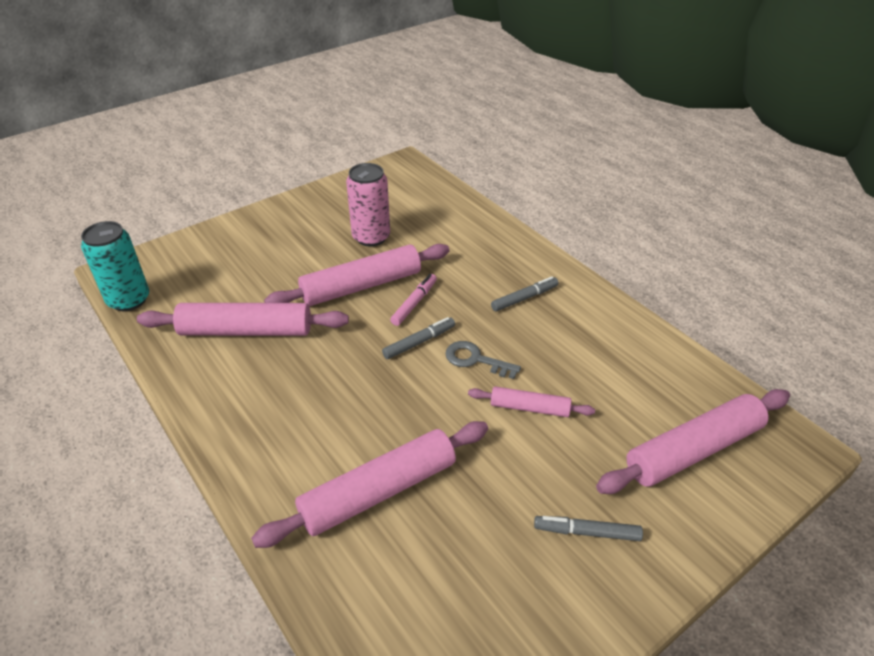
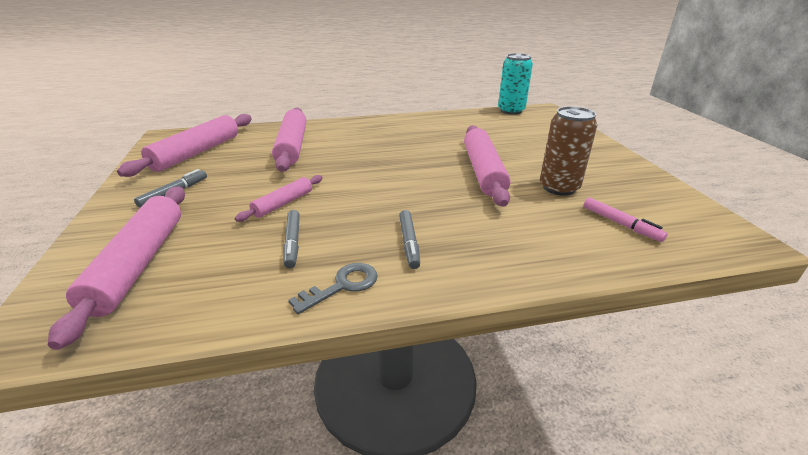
camera: 115 degrees right, 10 degrees down
pink rolling pin [137,303,349,336] -> pink rolling pin moved to [117,114,252,177]
pink can [346,163,390,246] -> brown can [540,106,597,196]
grey marker [382,317,455,359] -> grey marker moved to [283,210,300,268]
pink marker [390,274,437,326] -> pink marker moved to [584,197,668,242]
grey key [445,341,521,379] -> grey key moved to [288,263,378,314]

